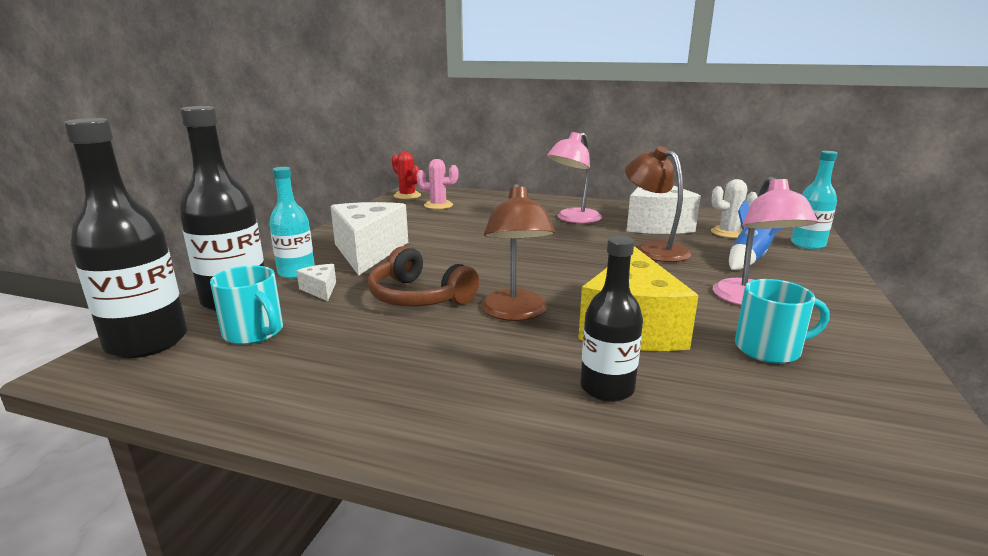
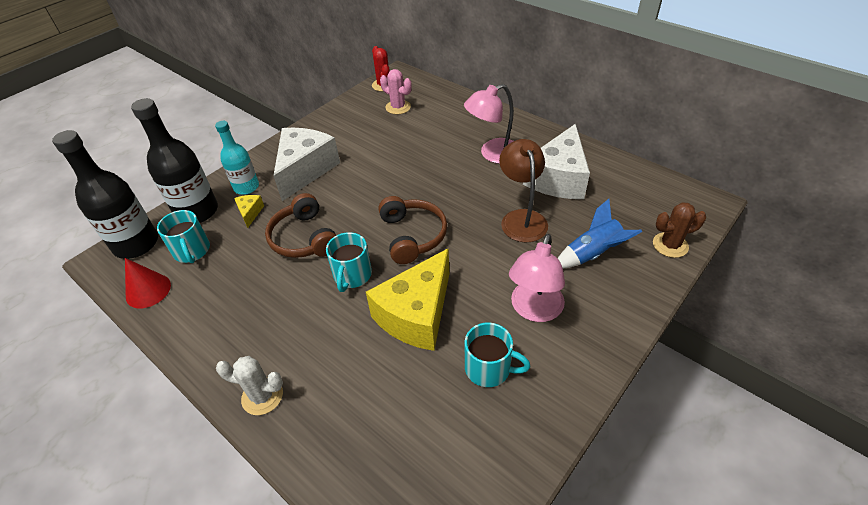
camera: 25 degrees right, 25 degrees up
white cheese [297,264,336,301] -> yellow cheese [234,195,264,228]
brown lamp [481,184,555,321] -> turquoise mug [326,232,372,292]
black bottle [580,236,643,402] -> none
white cactus [711,179,758,238] -> white cactus moved to [216,356,283,415]
turquoise bottle [791,151,838,249] -> brown cactus [653,202,706,258]
none -> red cone [125,258,171,308]
none -> brown headphones [378,196,447,264]

